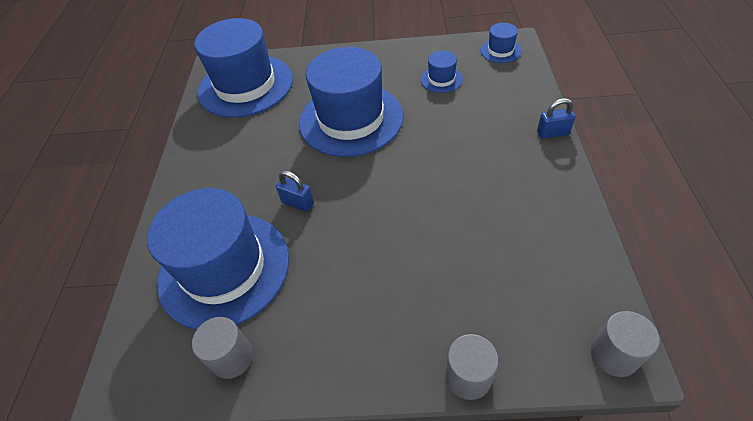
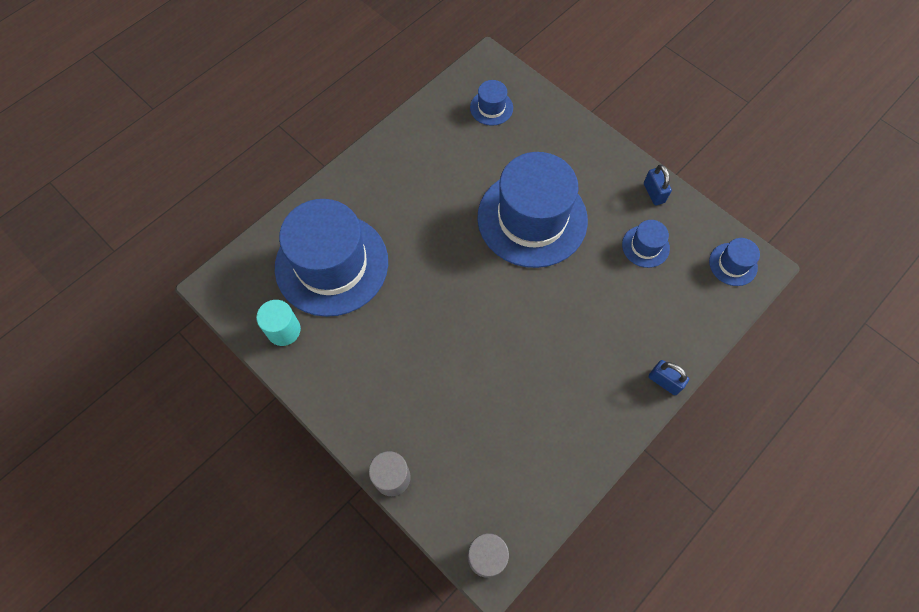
camera: 40 degrees right, 15 degrees up
grey cylinder [192,317,253,379] -> turquoise cylinder [256,300,301,346]
blue hat [194,18,293,118] -> blue hat [470,80,513,126], size x0.42
blue padlock [276,170,314,212] -> blue padlock moved to [644,164,672,205]

